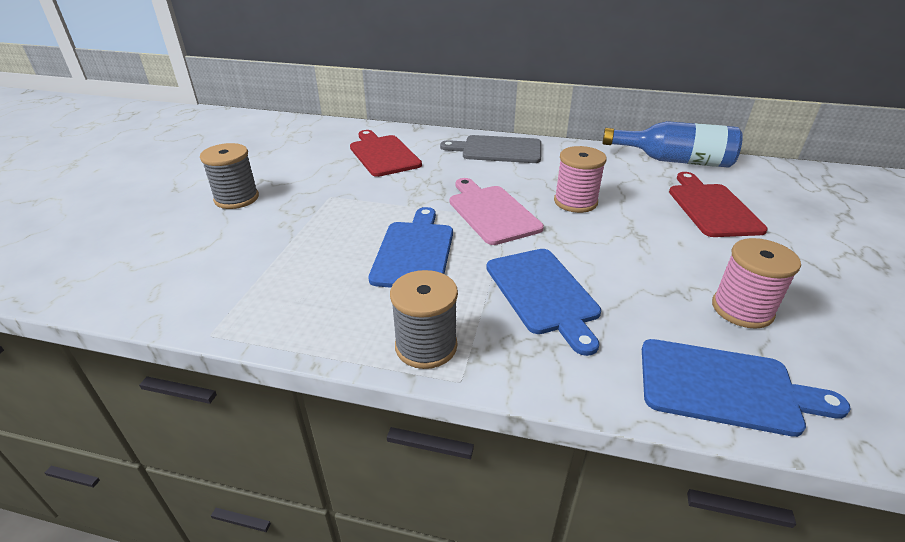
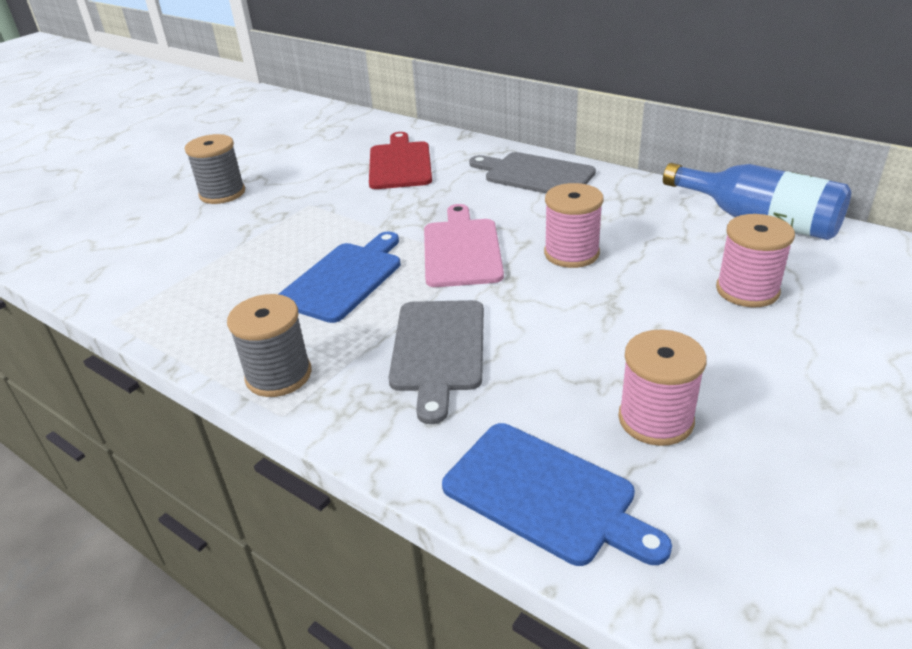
camera: 25 degrees right, 0 degrees up
blue cutting board [486,249,601,356] -> grey cutting board [388,300,484,424]
red cutting board [669,172,768,237] -> pink spool [716,214,795,307]

